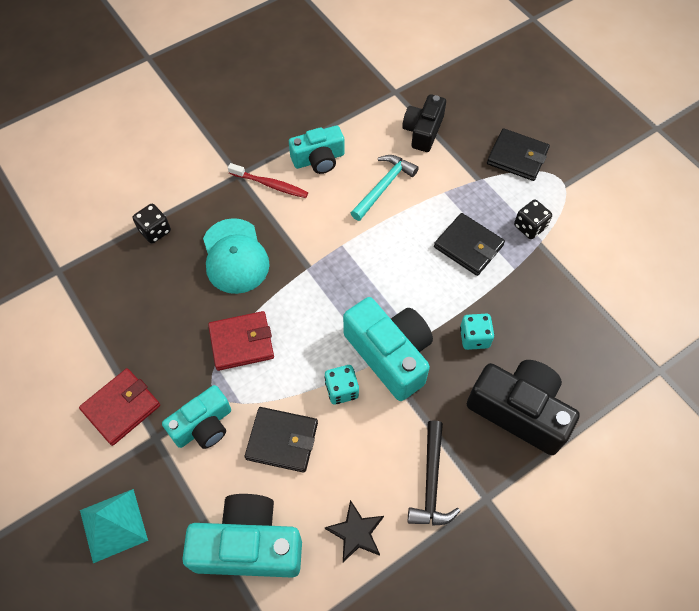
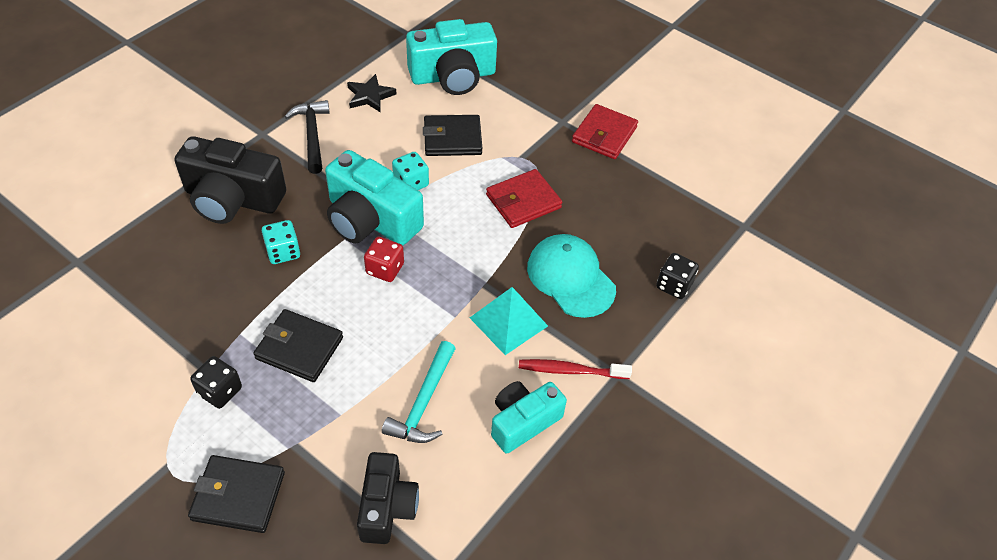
camera: 160 degrees right, 10 degrees down
turquoise pyramid [80,489,148,563] -> turquoise pyramid moved to [470,287,548,355]
turquoise camera [162,385,231,449] -> none
none -> red dice [364,236,404,282]

